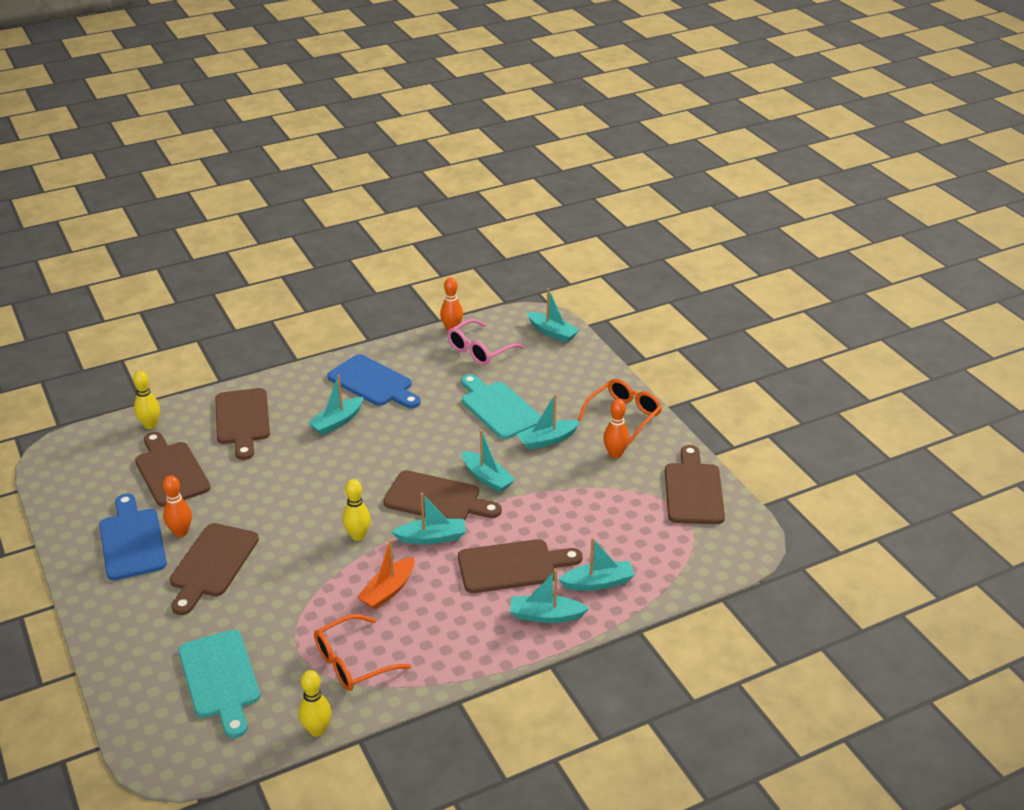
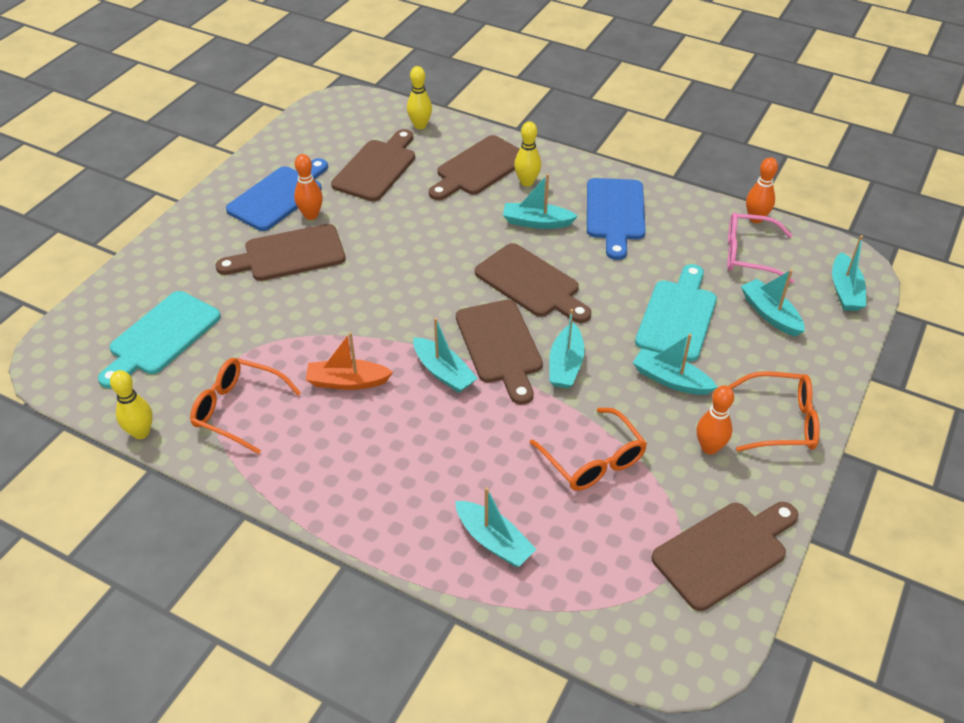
camera: 55 degrees right, 10 degrees up
yellow bowling pin [343,479,371,541] -> yellow bowling pin moved to [514,121,541,186]
brown cutting board [458,539,583,593] -> brown cutting board moved to [475,243,592,323]
turquoise boat [510,569,589,623] -> turquoise boat moved to [741,270,805,337]
none -> orange glasses [530,407,647,491]

